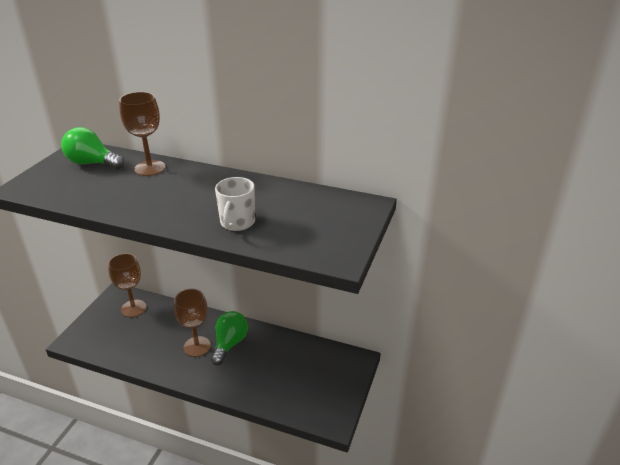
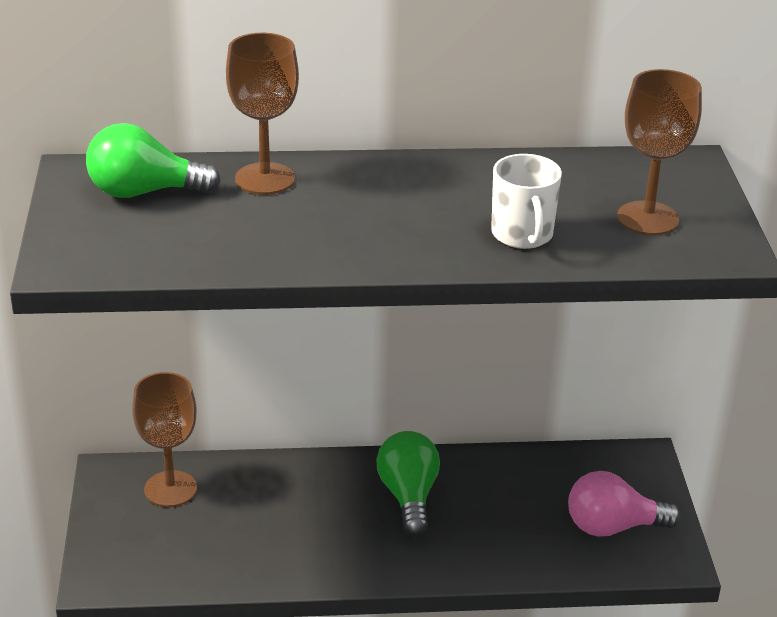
camera: 25 degrees left, 0 degrees up
brown goblet [174,289,211,357] -> brown goblet moved to [617,69,702,235]
none -> pink light bulb [568,471,681,537]

